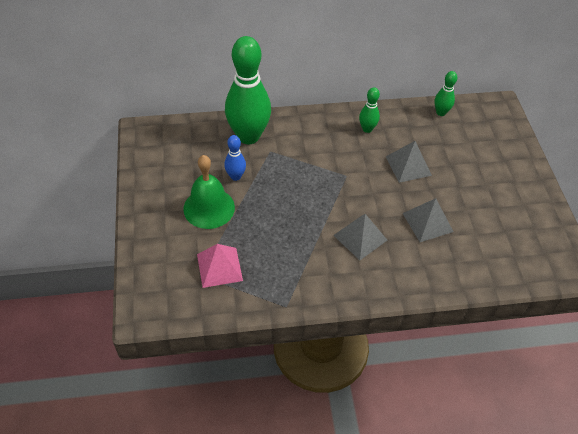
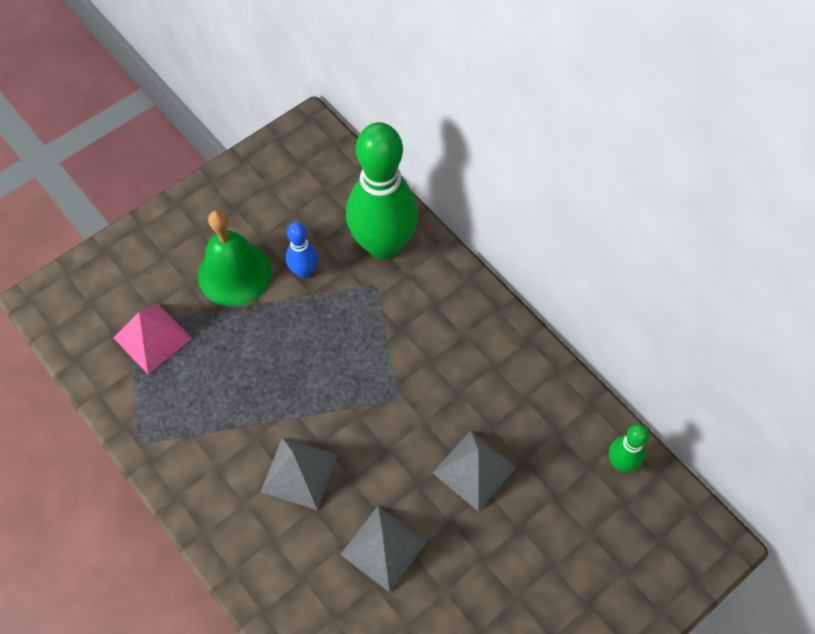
camera: 60 degrees right, 10 degrees up
green bowling pin [359,87,380,133] -> none

